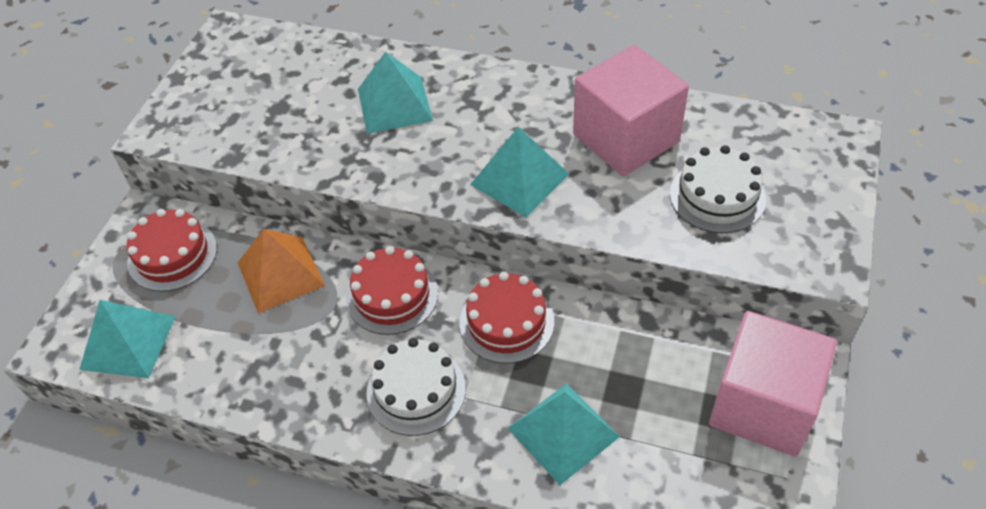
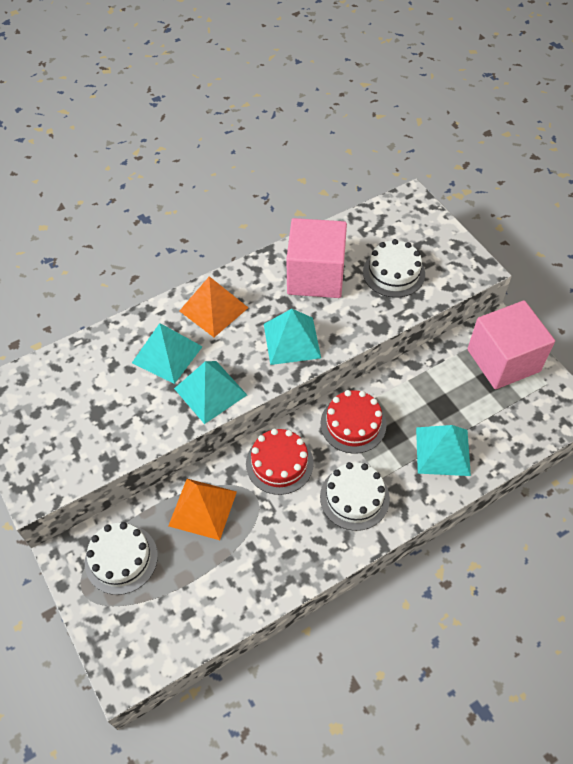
camera: 50 degrees left, 5 degrees up
turquoise pyramid [79,300,176,378] -> turquoise pyramid moved to [174,361,247,424]
red cake [127,209,217,292] -> white cake [85,522,158,595]
none -> orange pyramid [180,276,248,337]

